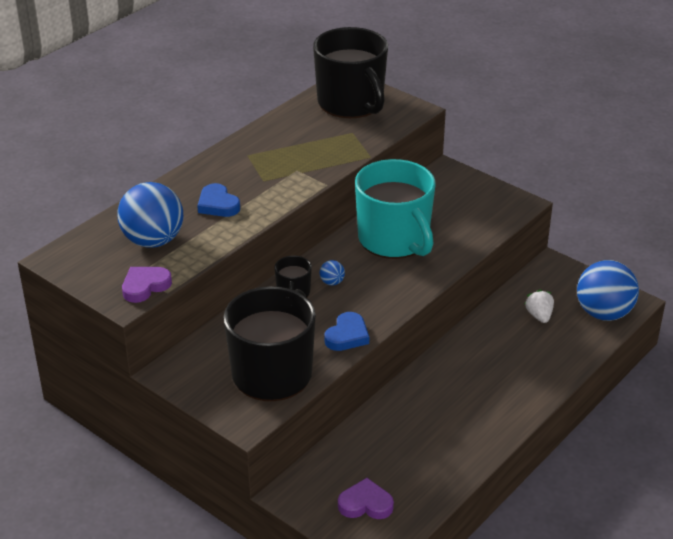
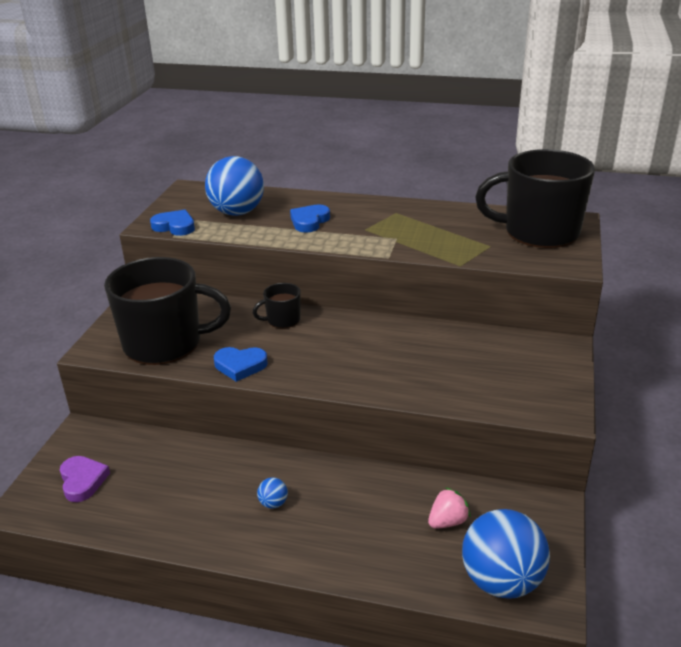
camera: 65 degrees right, 5 degrees down
purple heart [122,267,172,303] -> blue heart [150,210,195,236]
black mug [313,27,388,118] -> black mug turned 60 degrees clockwise [475,149,595,248]
blue ball [320,260,345,285] -> blue ball moved to [257,477,288,509]
turquoise mug [355,159,435,259] -> none
white strawberry [525,290,554,323] -> pink strawberry [428,487,471,528]

